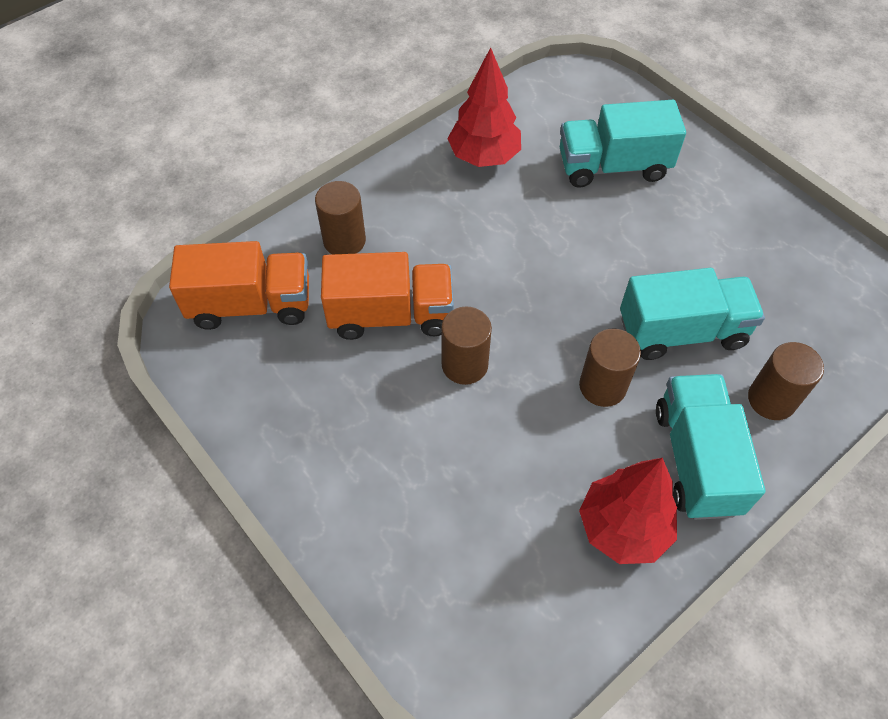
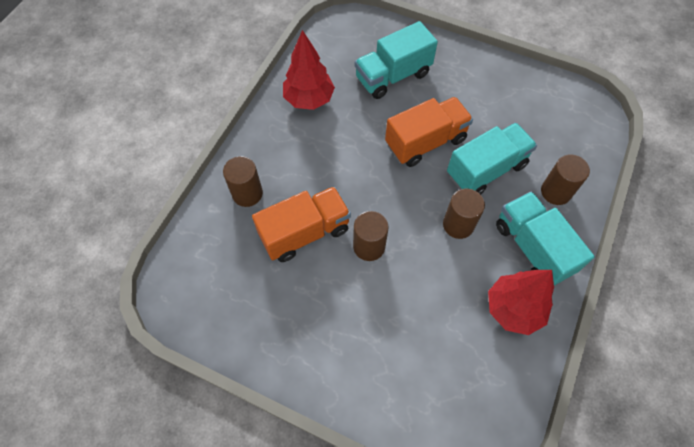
camera: 25 degrees left, 5 degrees up
orange truck [169,241,309,330] -> orange truck moved to [385,97,473,167]

